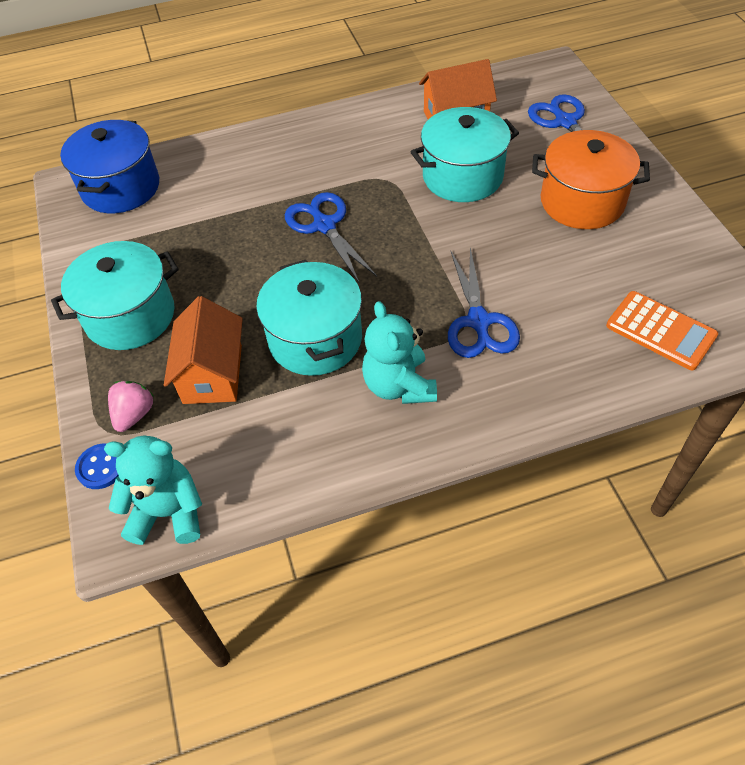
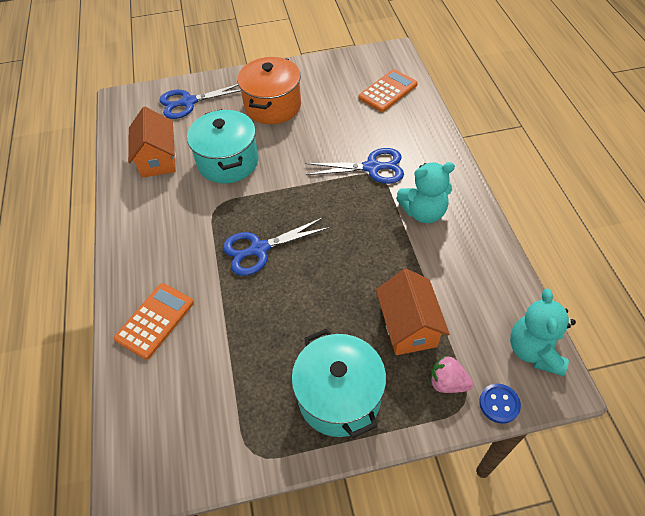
camera: 85 degrees left, 0 degrees up
blue pot [60,120,159,213] -> none
orange house [164,296,243,404] -> orange house turned 75 degrees clockwise [376,269,449,355]
turquoise pot [256,260,362,376] -> none
none -> orange calculator [114,283,194,360]

